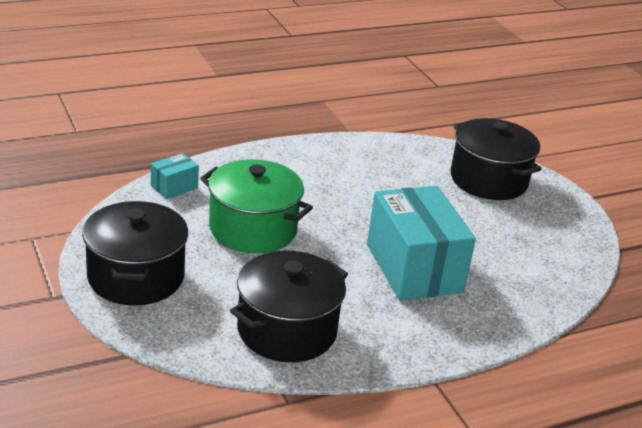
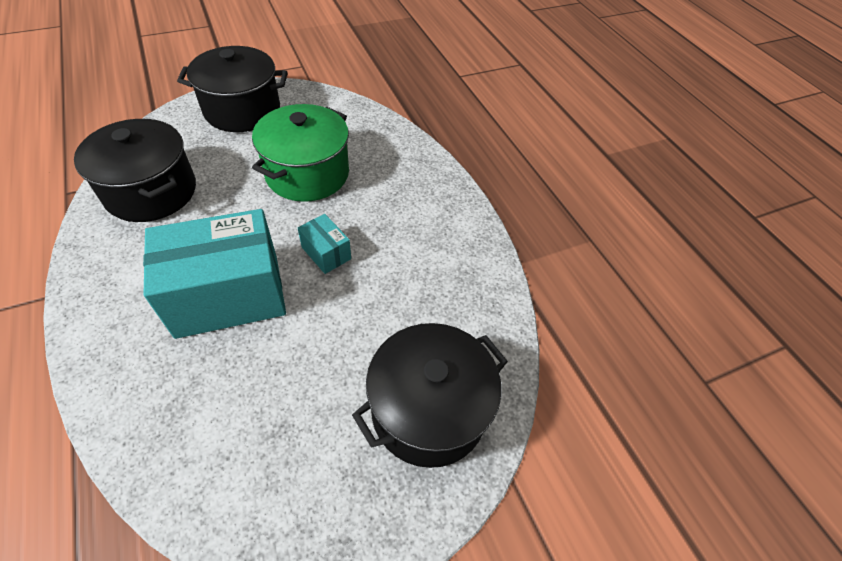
camera: 90 degrees right, 20 degrees up
turquoise box [151,153,199,199] -> turquoise box moved to [298,214,351,274]

